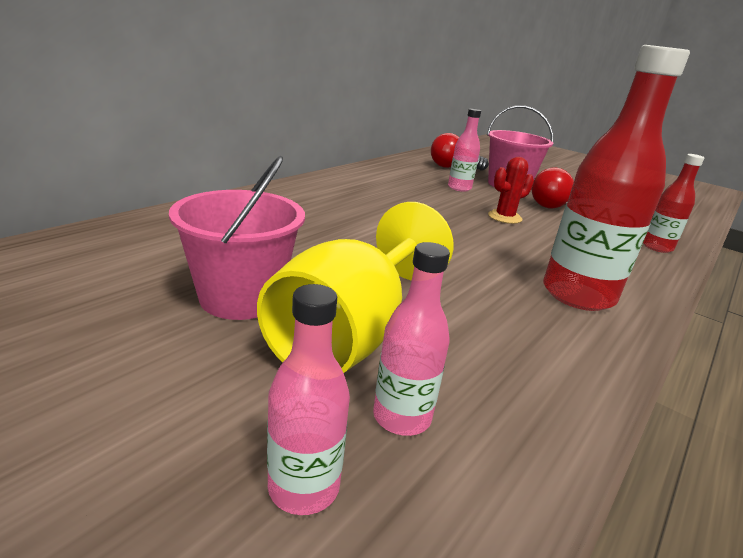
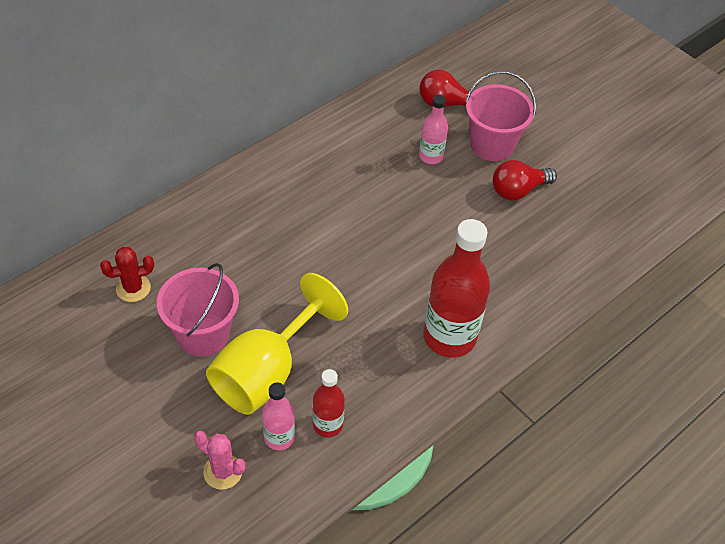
camera: 10 degrees right, 25 degrees up
pink bottle [267,284,350,515] -> pink cactus [194,431,245,490]
red cactus [488,157,534,224] -> red cactus moved to [100,247,154,302]
red bottle [643,154,704,253] -> red bottle moved to [313,369,345,437]

